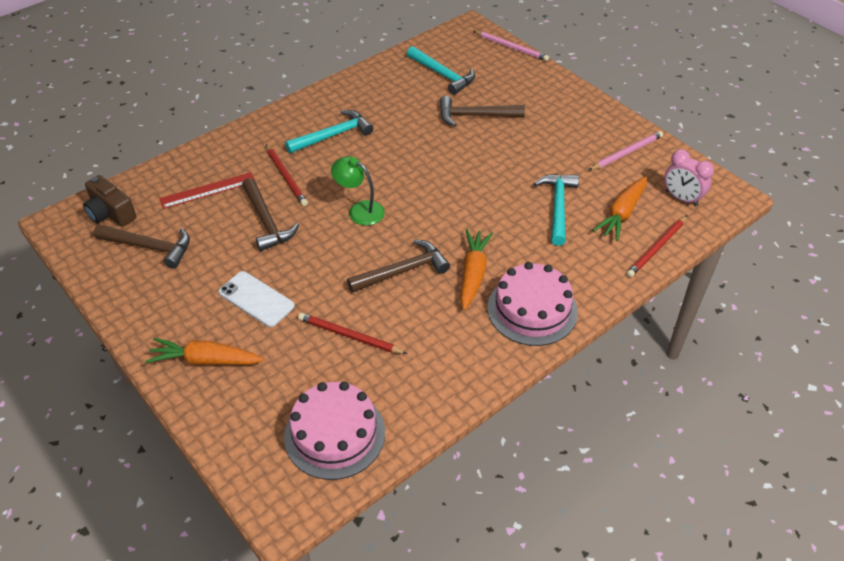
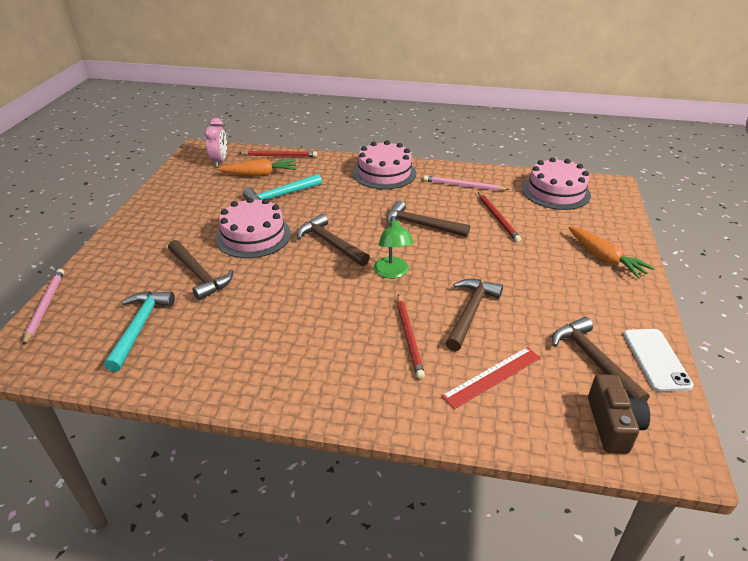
camera: 130 degrees left, 10 degrees down
red ruler [159,172,256,209] -> red ruler turned 60 degrees counterclockwise [441,347,541,409]
white phone [219,271,295,327] -> white phone moved to [624,329,694,392]
red pencil [266,144,308,206] -> red pencil turned 150 degrees clockwise [397,294,425,379]
turquoise hammer [285,110,373,153] -> none
orange carrot [461,229,493,310] -> none
pink pencil [589,131,663,170] -> pink pencil moved to [424,175,510,191]
none -> pink cake [216,197,291,258]
none -> brown hammer [297,214,370,266]

